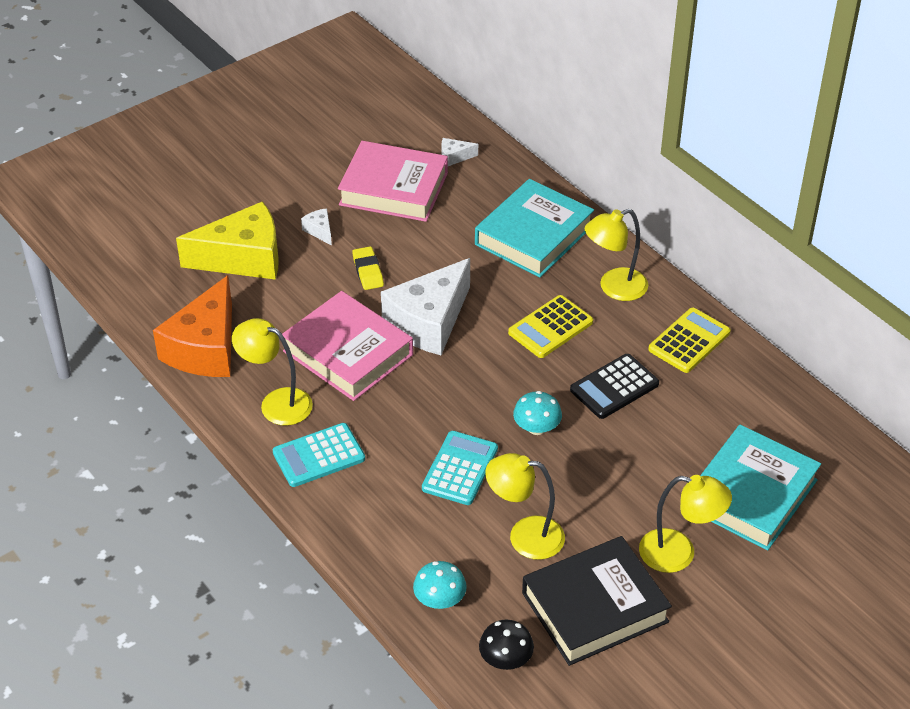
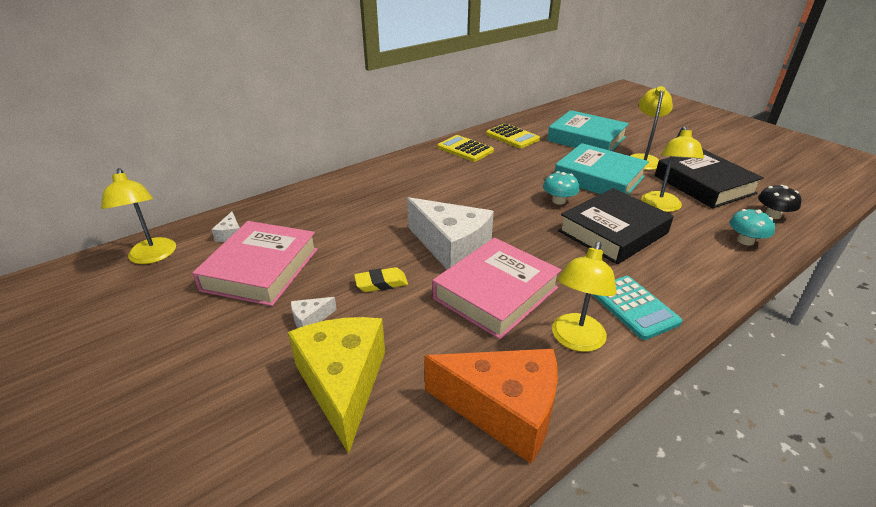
camera: 90 degrees left, 10 degrees down
turquoise calculator [422,431,498,505] -> black book [558,188,673,264]
turquoise book [475,179,594,277] -> turquoise book moved to [555,143,649,195]
yellow calculator [508,295,593,358] -> yellow calculator moved to [486,123,540,149]
black calculator [570,354,659,419] -> none
yellow lamp [585,209,648,301] -> yellow lamp moved to [101,168,176,264]

